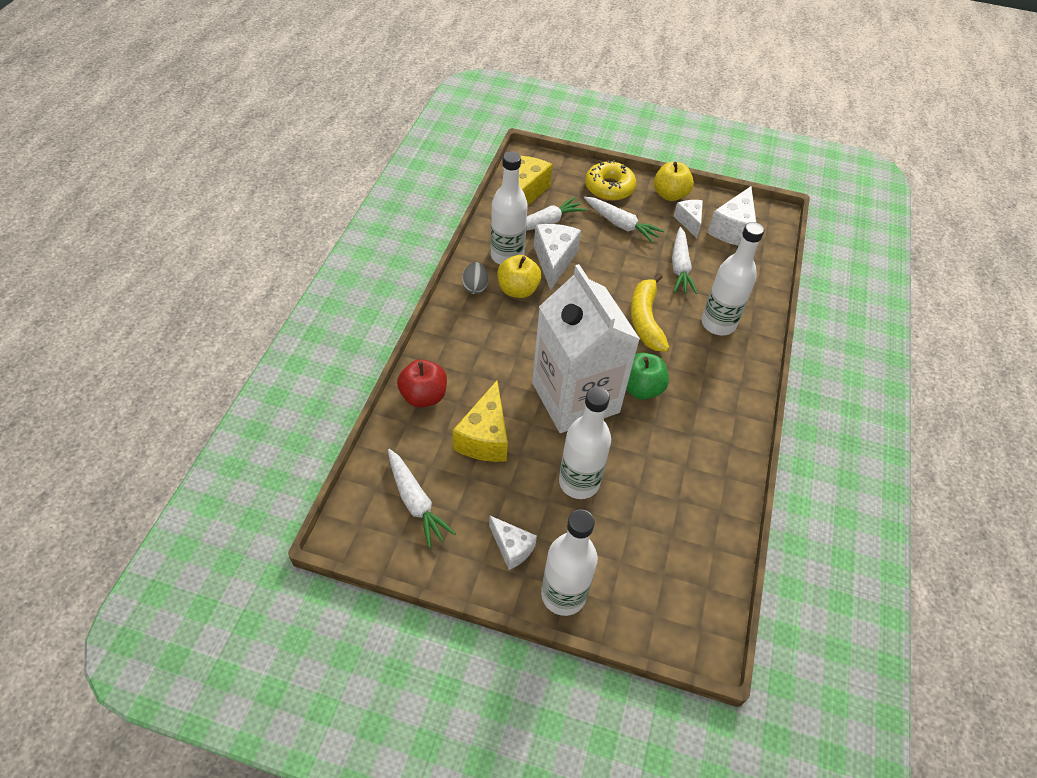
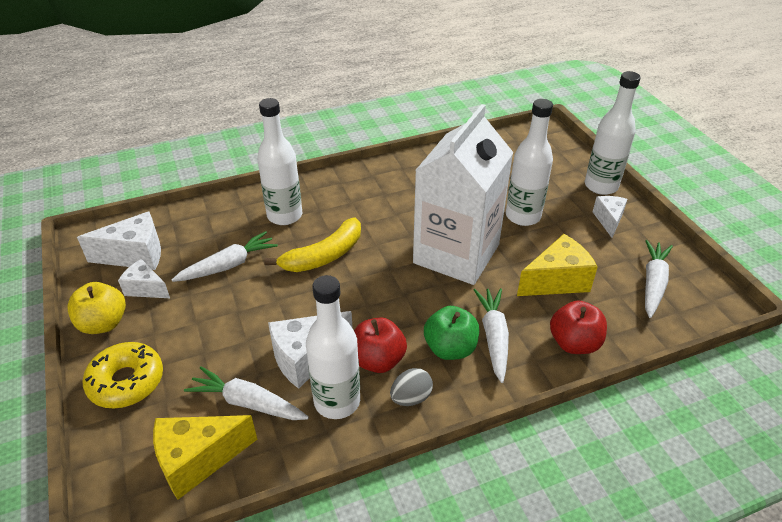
camera: 125 degrees left, 10 degrees down
yellow apple [497,255,541,298] -> red apple [354,317,407,373]
white carrot [584,197,664,243] -> white carrot moved to [474,288,509,383]
green apple [626,353,669,400] -> green apple moved to [424,306,479,360]
white cheese [674,200,703,238] -> white cheese turned 75 degrees clockwise [118,259,170,298]

